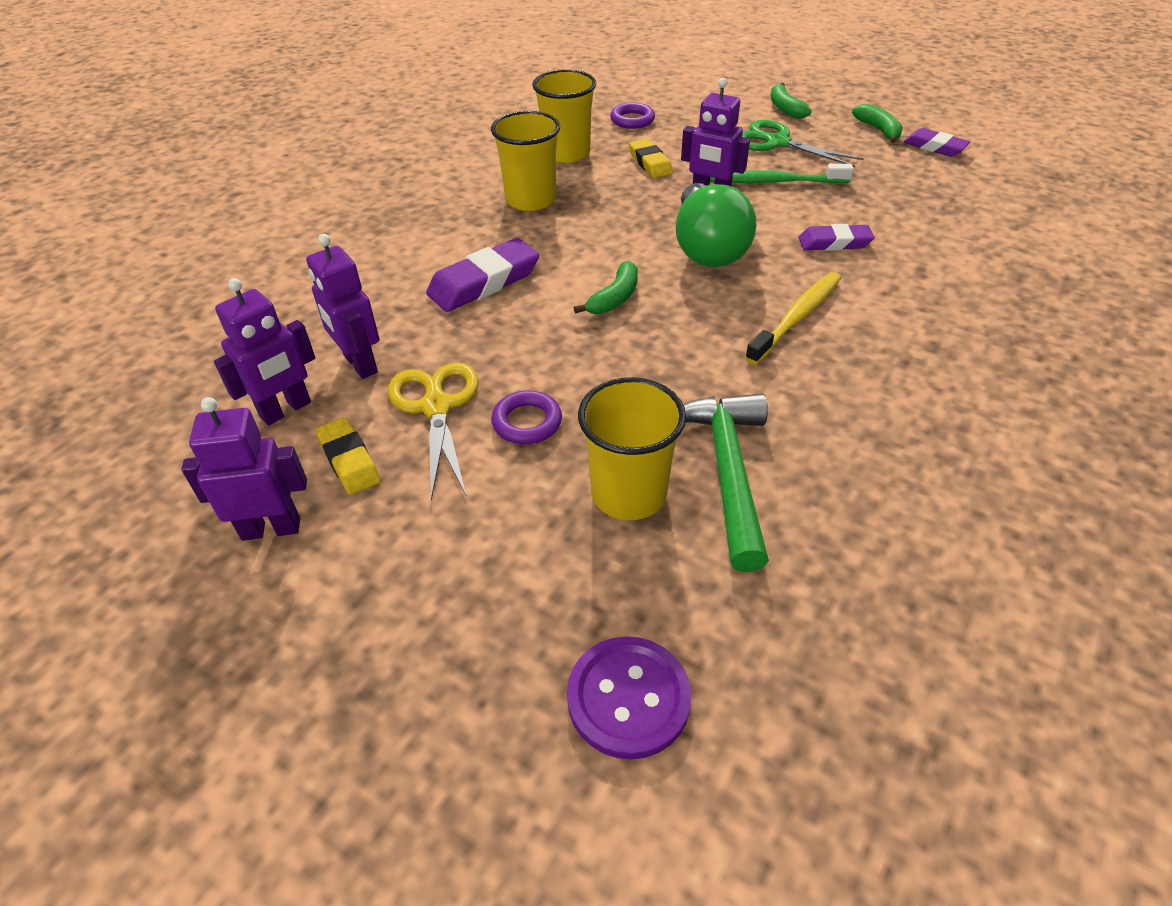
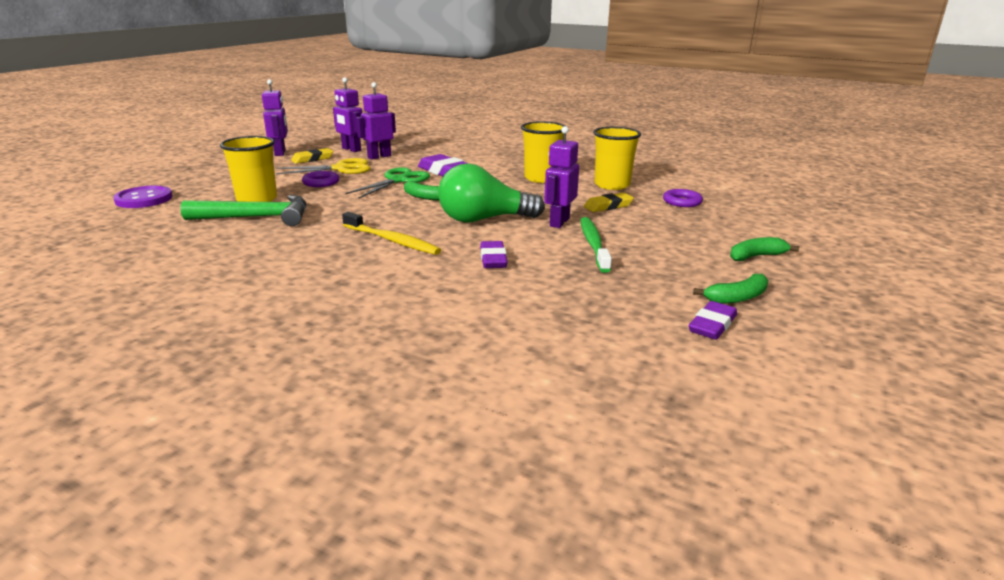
camera: 85 degrees right, 20 degrees down
green scissors [742,120,864,167] -> green scissors moved to [346,167,430,198]

